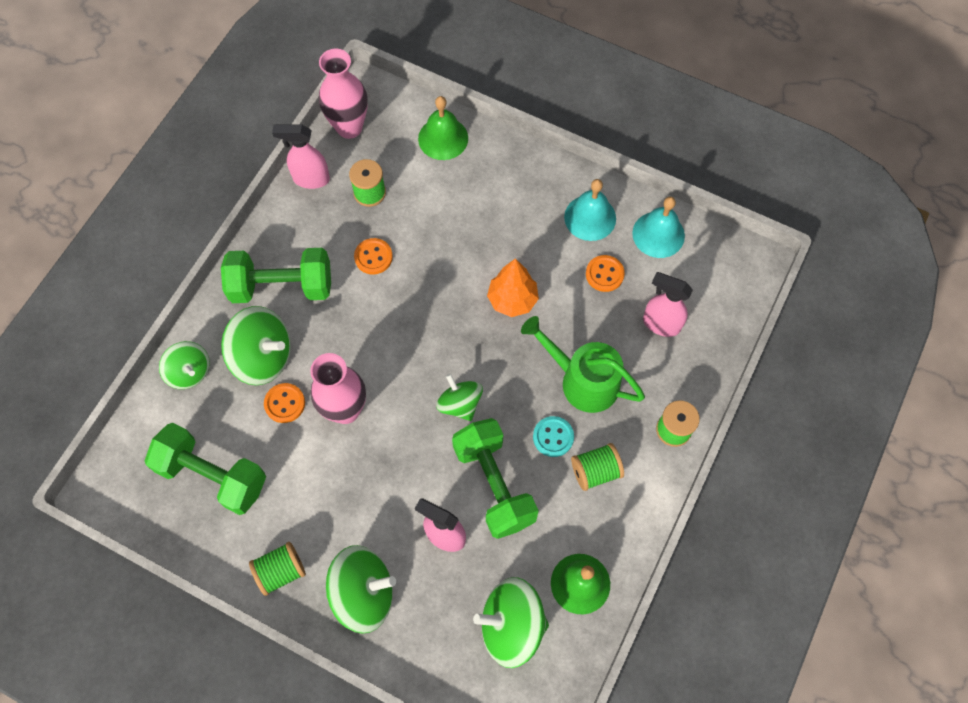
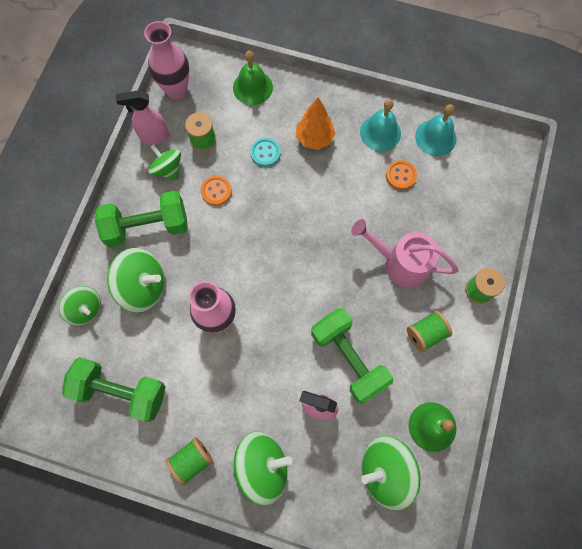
camera: 10 degrees left, 5 degrees up
orange button [264,383,305,423] -> none
green spinning top [436,373,483,421] -> green spinning top moved to [148,144,181,180]
orange tree [487,258,539,317] -> orange tree moved to [296,97,335,150]
green watering can [521,316,645,413] -> pink watering can [351,219,459,288]
turquoise button [533,416,574,457] -> turquoise button moved to [250,138,281,167]
pink spray bottle [643,272,693,337] -> none

